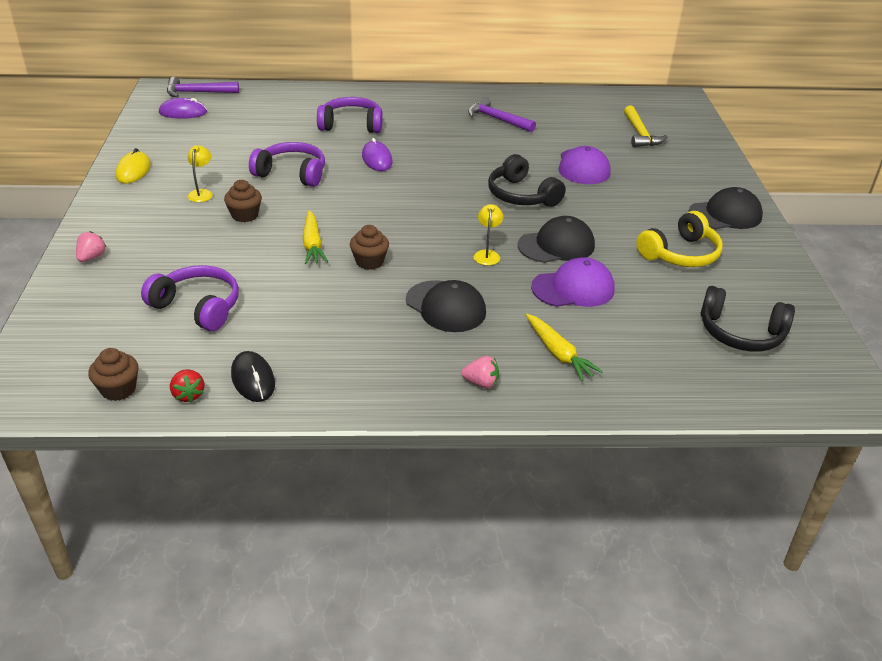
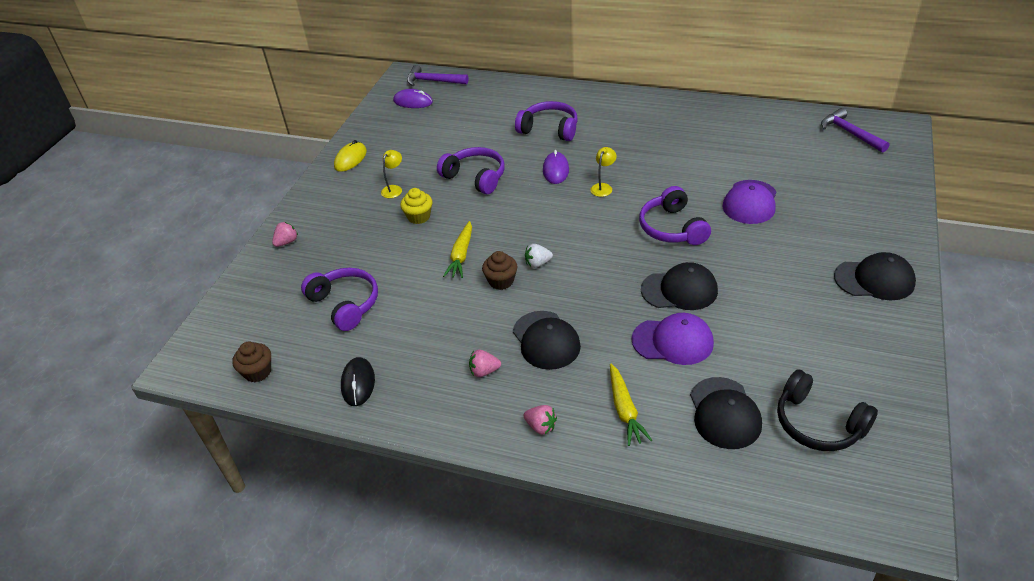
camera: 25 degrees right, 5 degrees up
red strawberry [170,369,205,403] -> none
brown cupcake [224,180,262,222] -> yellow cupcake [400,188,432,224]
purple hammer [468,97,536,132] -> purple hammer moved to [821,108,889,153]
yellow lamp [474,204,503,265] -> yellow lamp moved to [590,147,617,197]
black headphones [488,154,566,207] -> purple headphones [639,186,711,245]
yellow hammer [624,106,668,147] -> none
yellow headphones [636,211,723,267] -> none
none -> pink strawberry [469,350,501,377]
none -> white strawberry [525,244,553,268]
none -> black cap [690,377,762,449]

